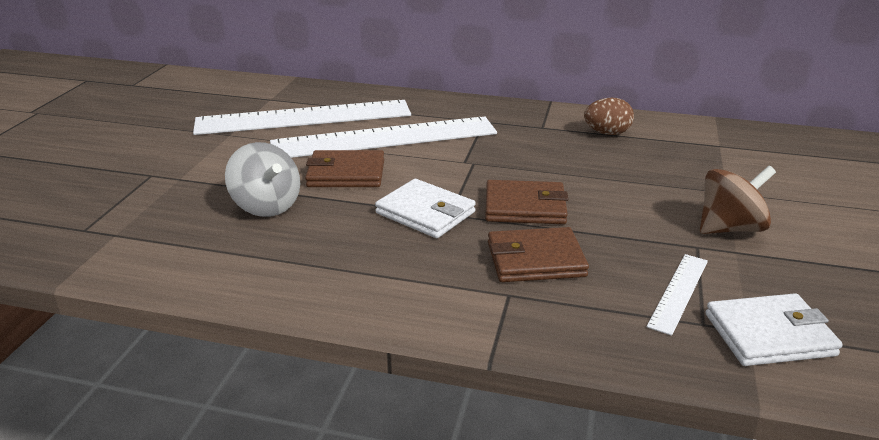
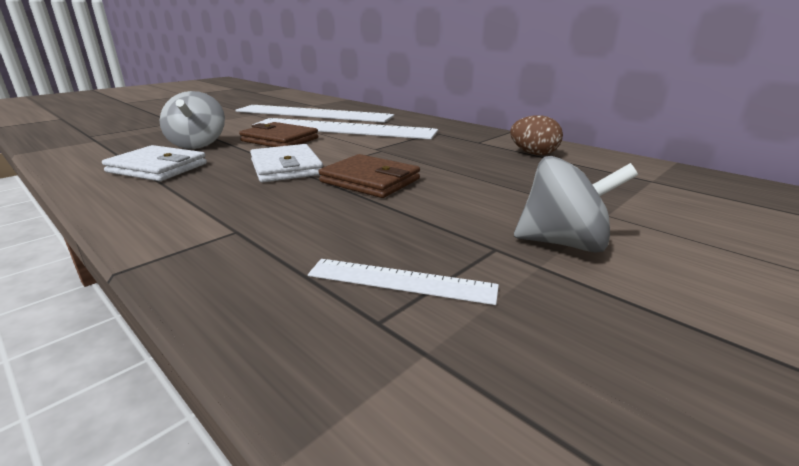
camera: 30 degrees right, 5 degrees down
brown wallet [488,227,589,282] -> none
white ruler [646,254,708,336] -> white ruler turned 45 degrees clockwise [308,259,499,305]
brown spinning top [700,166,776,234] -> grey spinning top [514,156,638,253]
white wallet [705,293,843,366] -> white wallet moved to [102,145,207,181]

